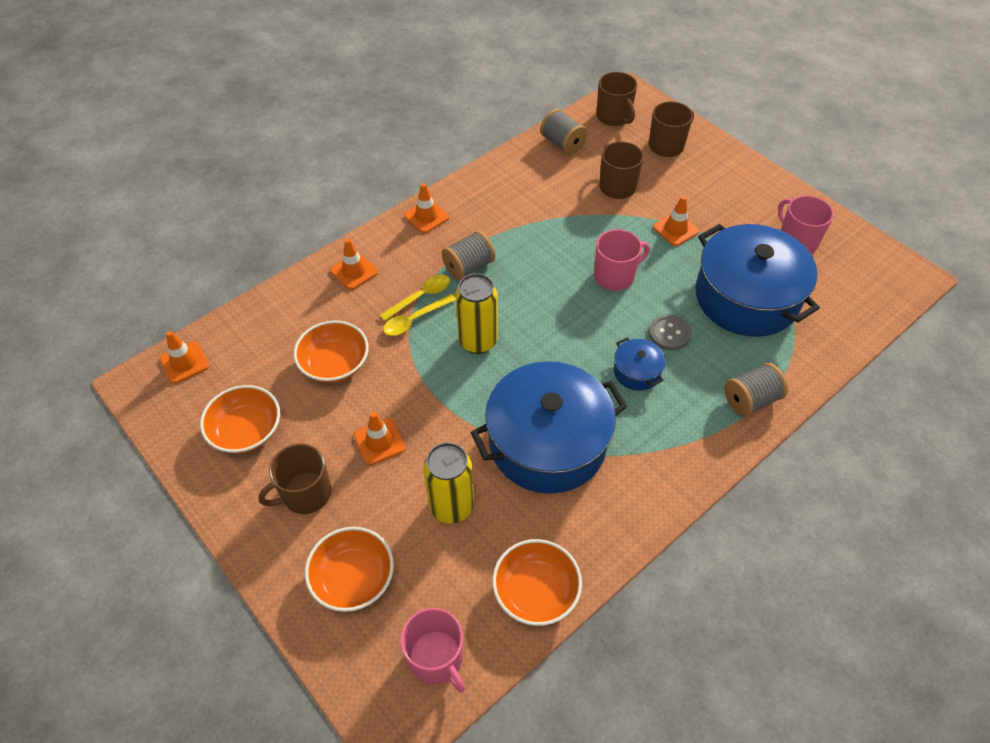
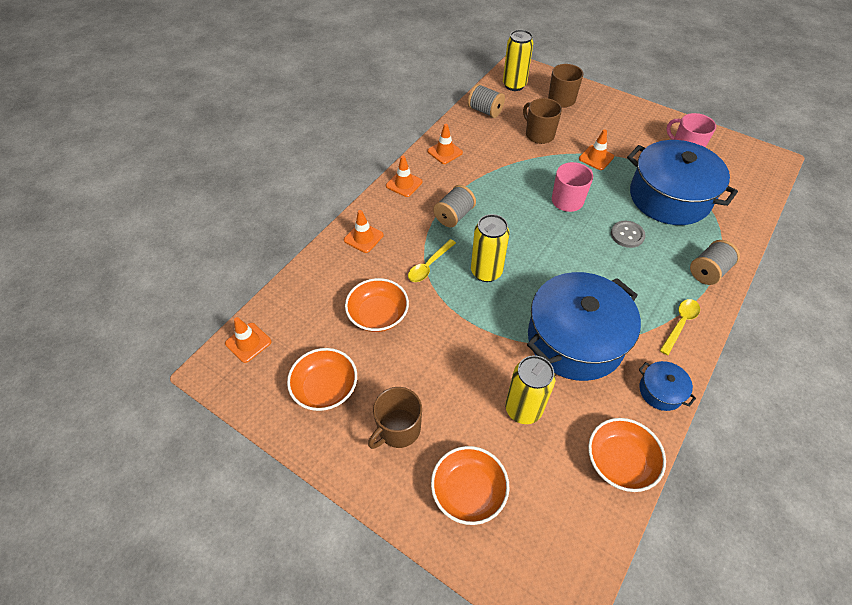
camera: 15 degrees left, 0 degrees up
orange traffic cone [354,412,406,465] -> orange traffic cone moved to [428,124,463,164]
yellow spoon [380,274,450,321] -> yellow spoon moved to [660,299,700,355]
pink mug [400,608,465,693] -> none
brown mug [596,72,637,126] -> yellow can [503,30,533,91]
blue pot [614,338,666,391] -> blue pot moved to [639,361,696,411]

